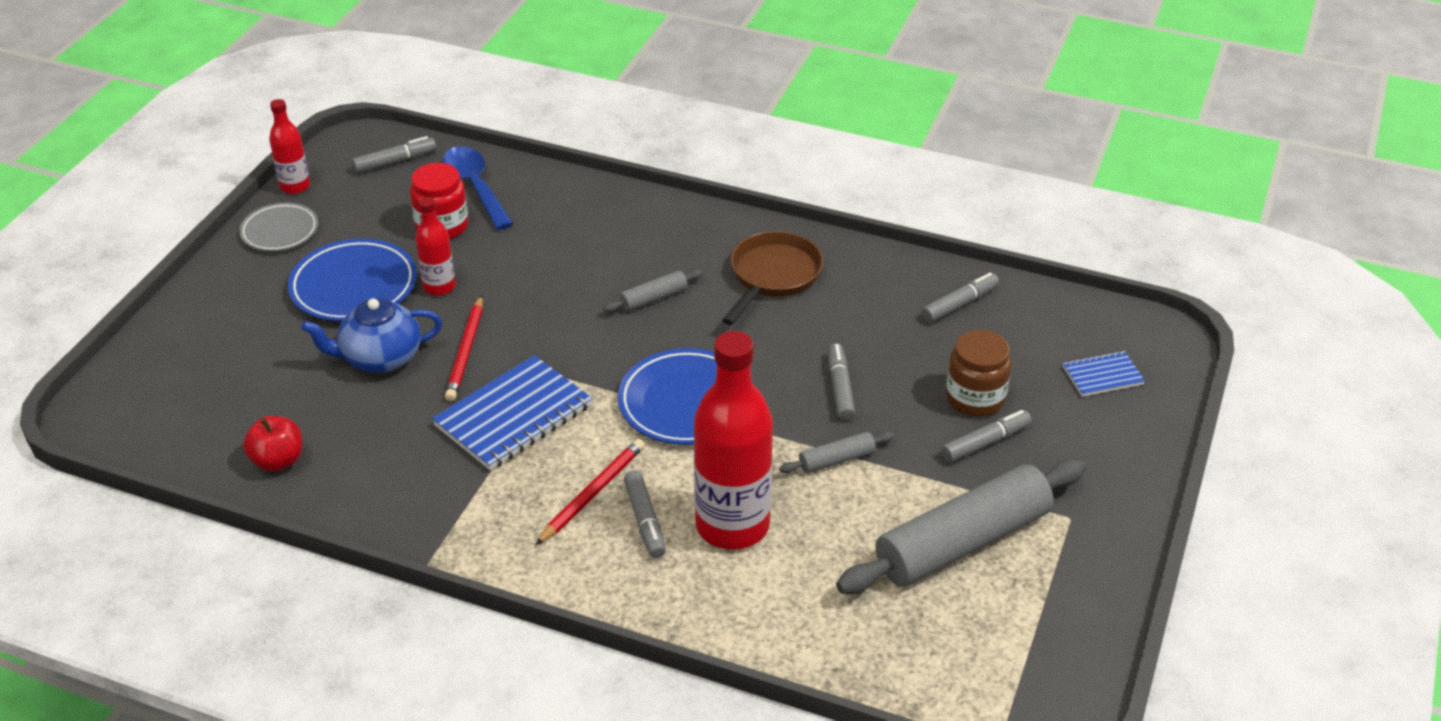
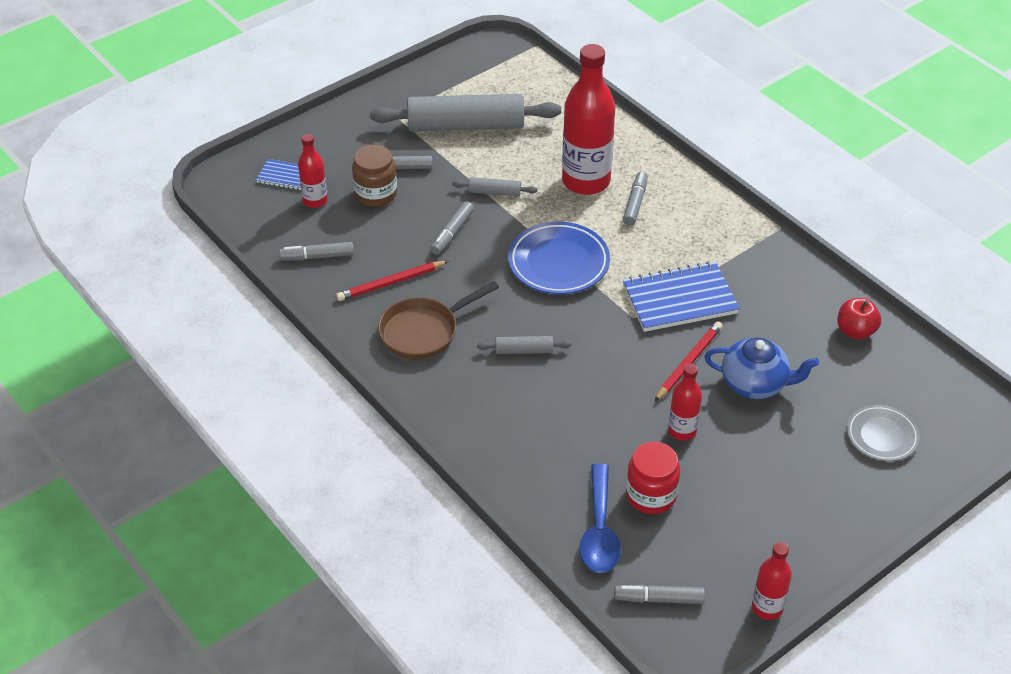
camera: 150 degrees left, 5 degrees up
grey plate [239,203,318,251] -> grey plate moved to [847,405,920,461]
blue plate [288,238,417,321] -> none
red pencil [536,439,645,545] -> red pencil moved to [336,261,448,301]
none -> red bottle [298,134,328,208]

